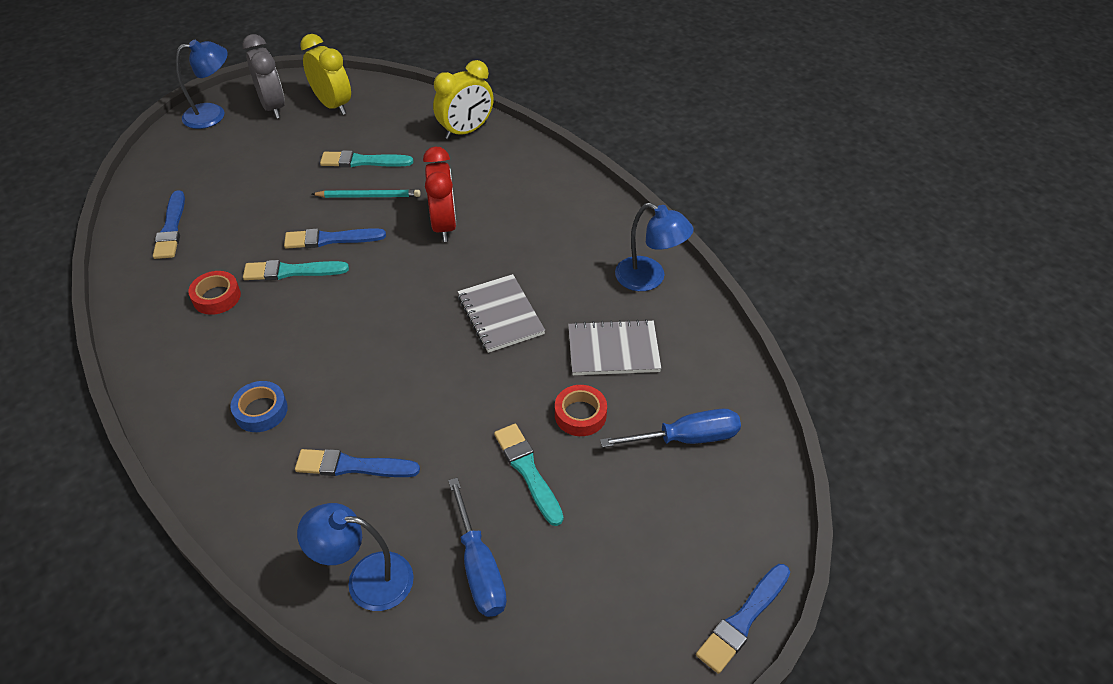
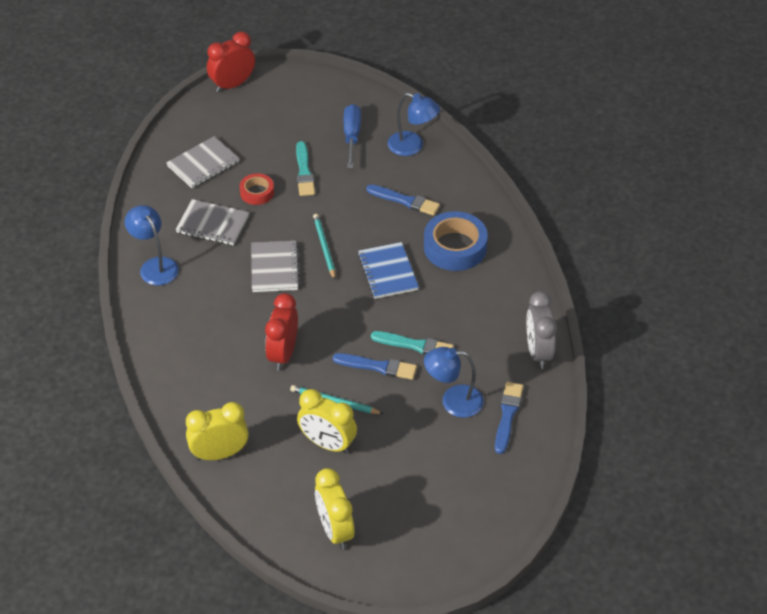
camera: 160 degrees left, 0 degrees up
blue lamp [176,40,228,129] -> blue lamp moved to [424,347,484,418]
red tape [189,271,241,315] -> none
blue tape [230,381,288,432] -> blue tape [424,211,488,271], size x1.80
grey clock [242,34,285,119] -> grey clock moved to [526,291,557,369]
turquoise brush [320,150,413,167] -> yellow clock [297,389,357,454]
blue screwdriver [600,409,741,448] -> grey notebook [166,136,240,188]
blue brush [696,564,790,674] -> red clock [207,32,255,92]
none -> turquoise pencil [313,214,335,280]
none -> blue notebook [358,242,419,299]

